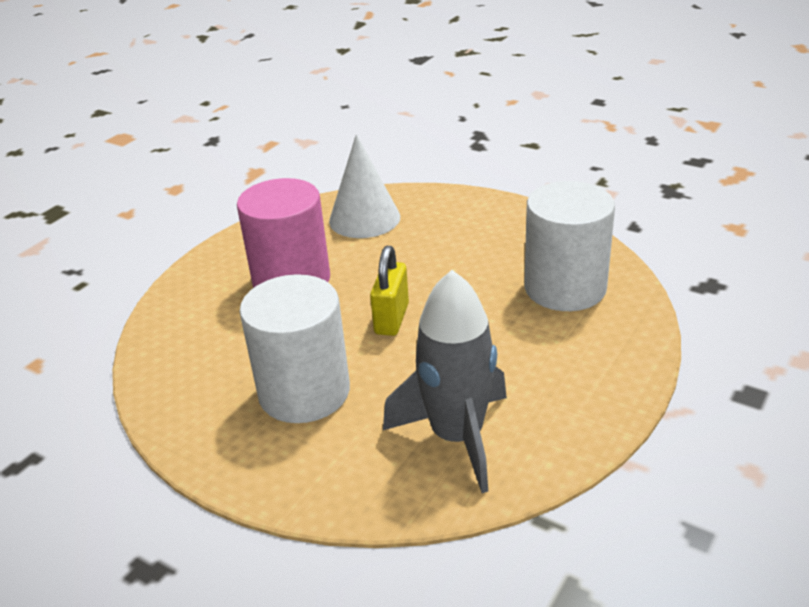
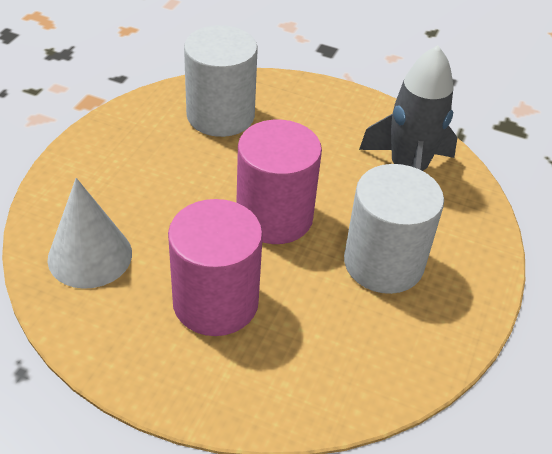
camera: 105 degrees left, 10 degrees up
yellow padlock [370,246,409,336] -> pink cylinder [236,120,322,244]

